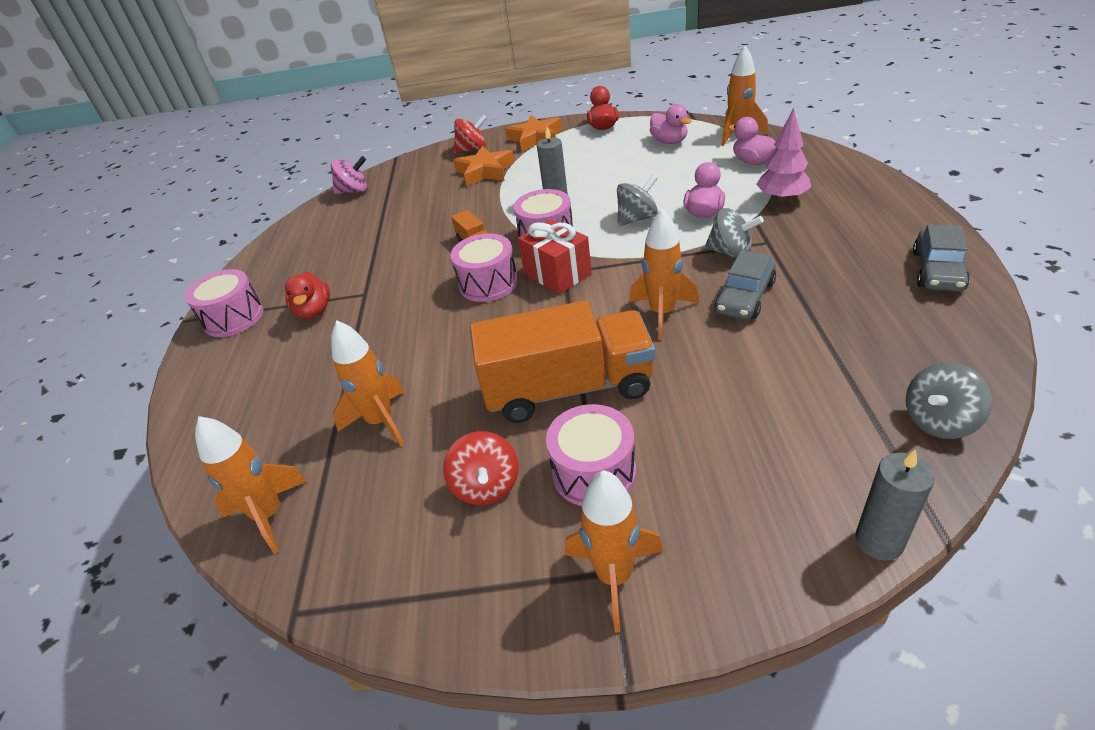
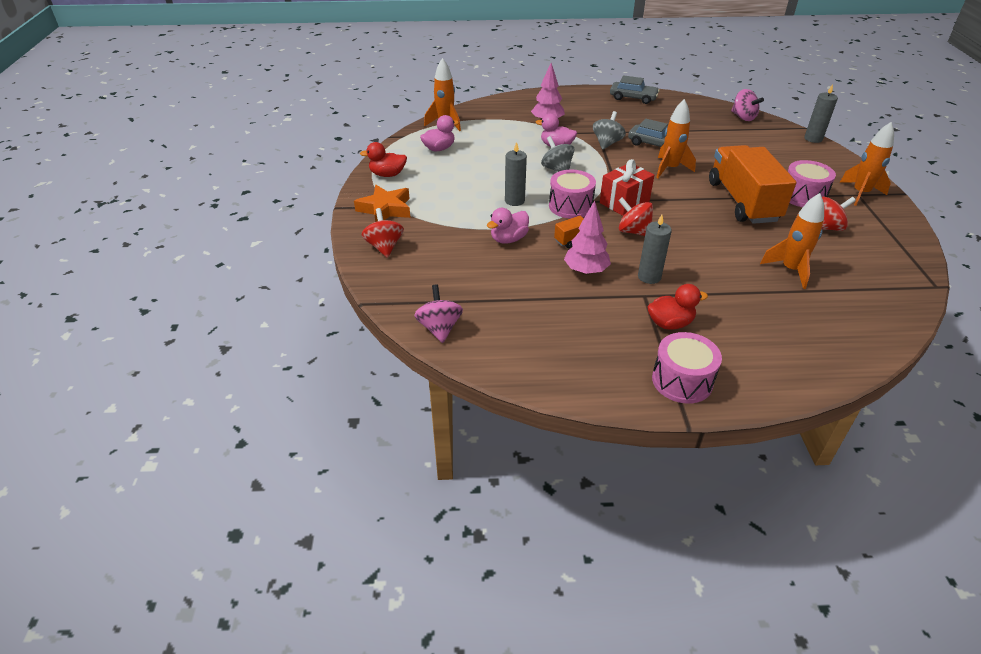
camera: 95 degrees left, 0 degrees up
orange rocket [195,416,308,554] -> none
pink drum [450,234,518,302] -> red spinning top [618,197,653,236]
orange star [453,146,515,186] -> none
pink duck [728,117,776,165] -> pink duck moved to [487,208,529,244]
grey spinning top [906,363,992,439] -> pink spinning top [731,89,764,121]
none -> pink tree [564,200,611,275]
none -> grey candle [638,215,672,284]

